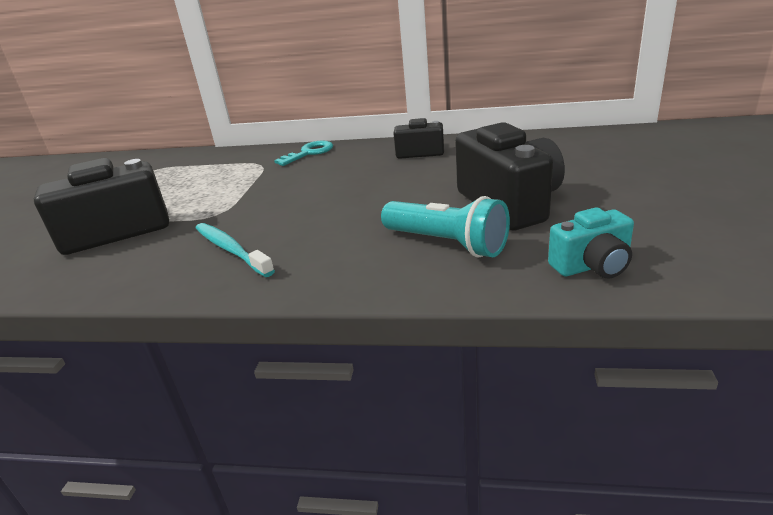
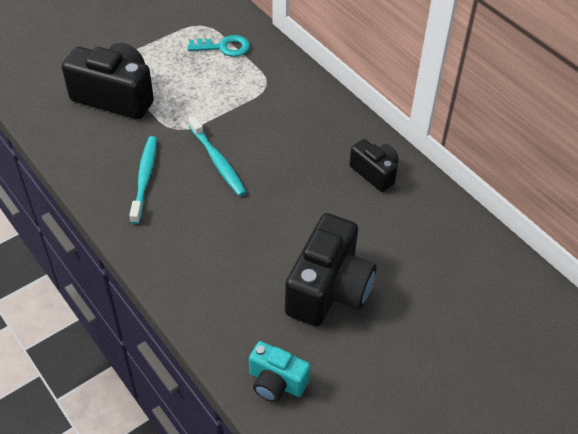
camera: 40 degrees right, 20 degrees up
turquoise key [274,141,333,166] -> turquoise key moved to [187,35,250,57]
turquoise flashlight [381,196,510,258] -> none
none -> turquoise toothbrush [188,116,246,196]

